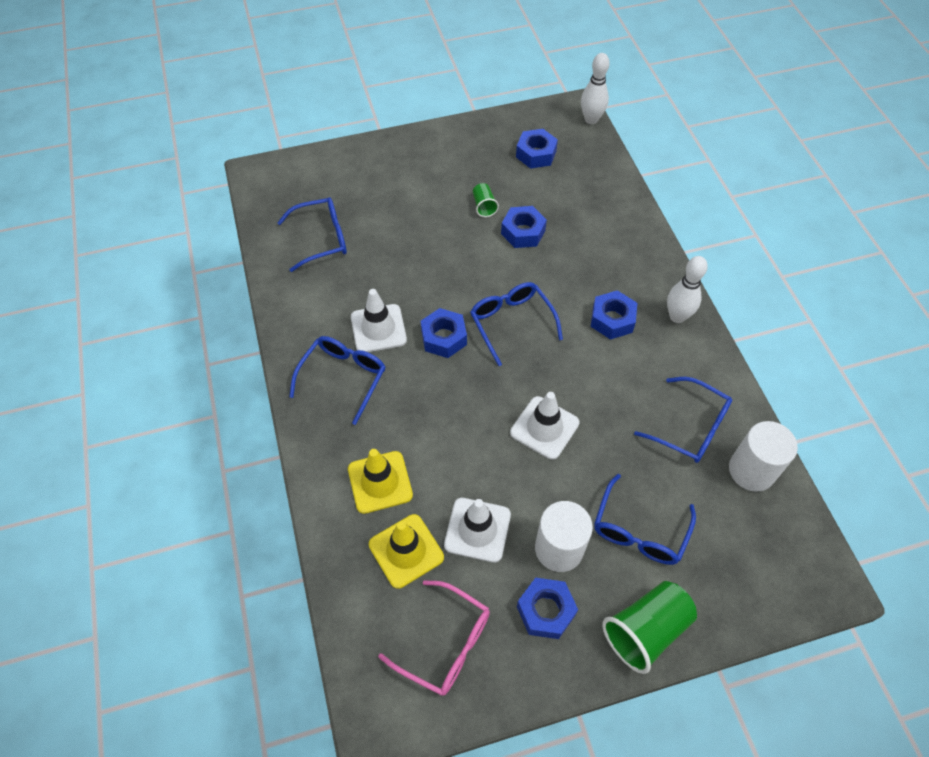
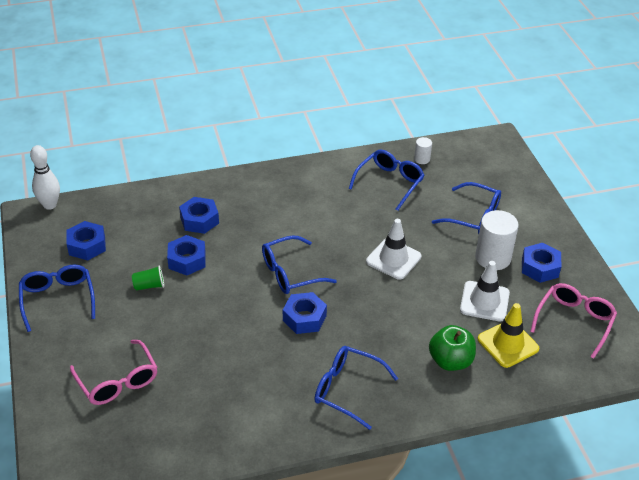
camera: 90 degrees left, 15 degrees down
blue glasses [277,197,347,272] -> blue glasses moved to [19,264,95,332]
yellow traffic cone [348,449,413,514] -> green apple [429,325,476,371]
white traffic cone [351,289,407,352] -> none
blue nut [591,290,637,340] -> blue nut moved to [179,197,219,234]
green cup [602,581,697,674] -> none
white bowling pin [667,256,708,323] -> none
white cylinder [729,421,798,492] -> white cylinder [414,137,432,164], size x0.50
none -> pink glasses [70,340,158,405]

